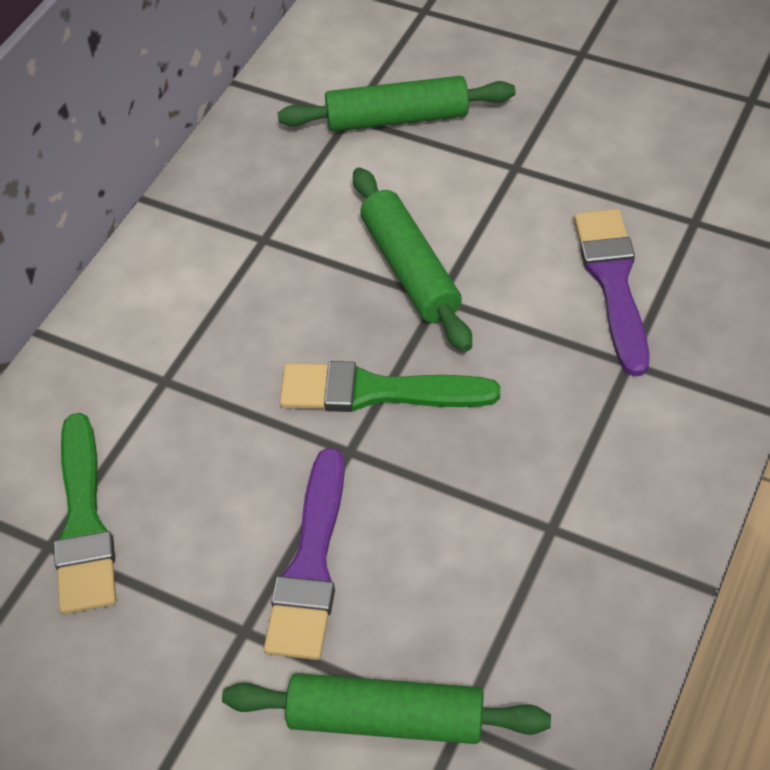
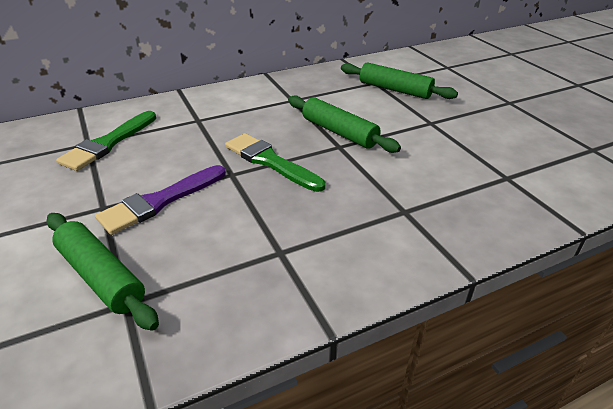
camera: 35 degrees right, 15 degrees down
green rolling pin [353,167,472,352] -> green rolling pin turned 60 degrees counterclockwise [288,95,401,153]
purple brush [574,209,650,377] -> none

